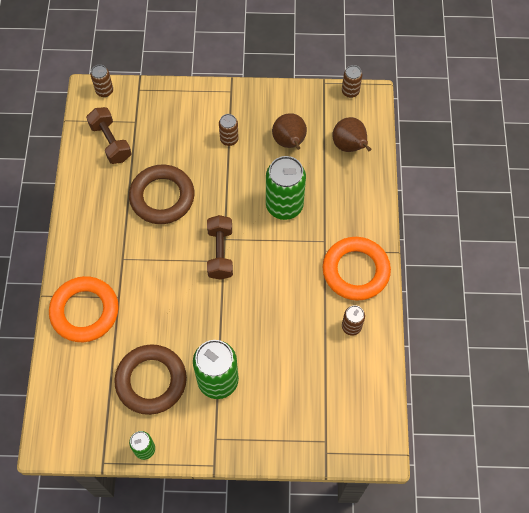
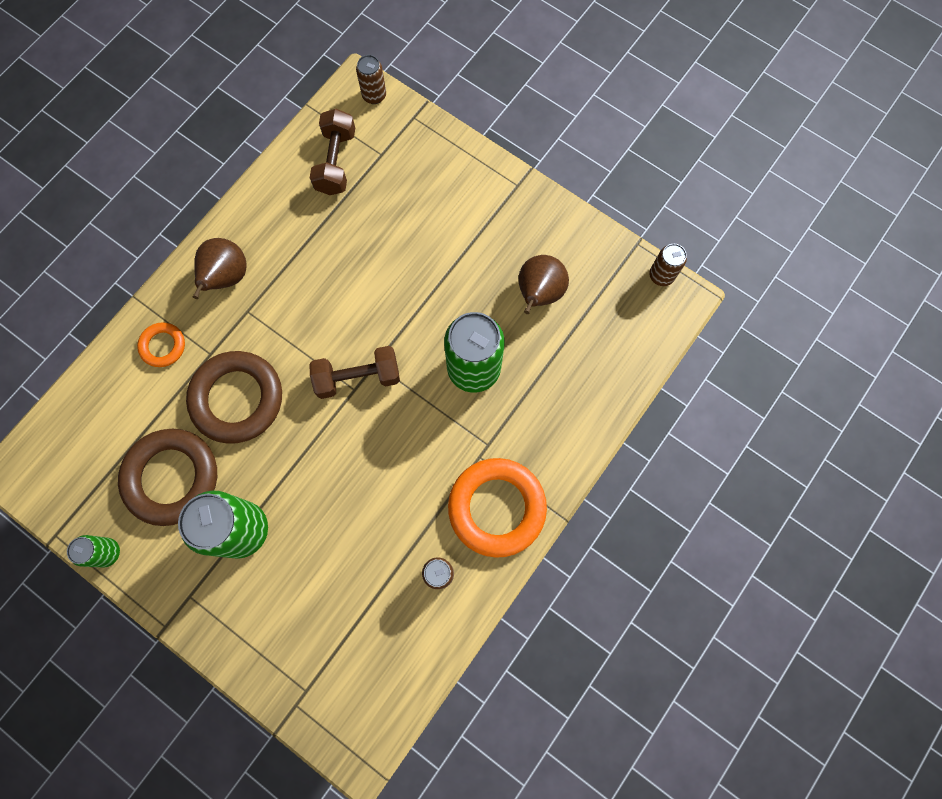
camera: 35 degrees right, 10 degrees up
orange ring [49,276,119,342] -> orange ring [137,322,185,367], size x0.50
brown ring [129,164,194,224] -> brown ring moved to [186,351,282,444]
brown dumbbell [207,215,233,280] -> brown dumbbell turned 45 degrees clockwise [309,346,400,399]
brown can [219,114,239,146] -> none
brown pear [332,117,371,152] -> brown pear moved to [193,238,246,299]

